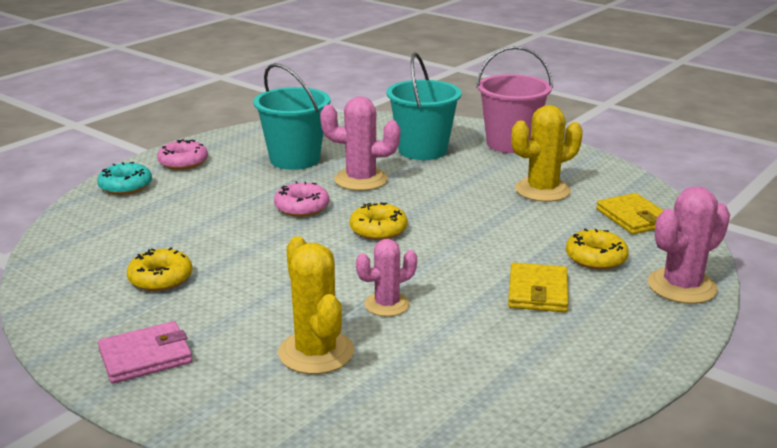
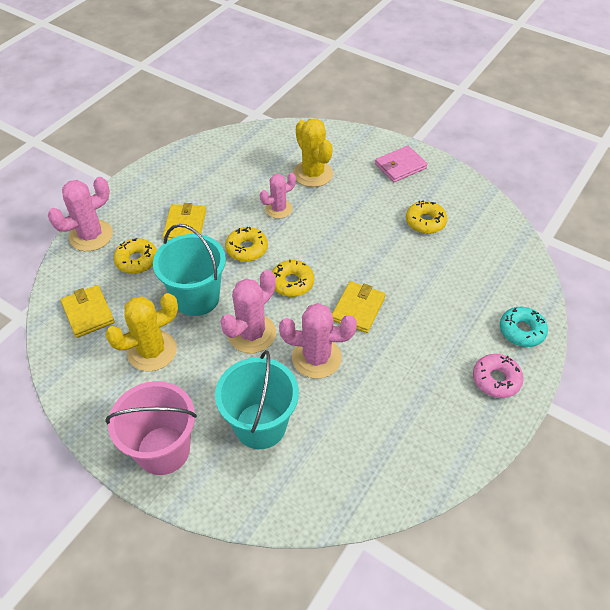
camera: 175 degrees right, 25 degrees up
turquoise bucket [253,63,331,170] -> turquoise bucket moved to [153,224,226,316]
pink donut [274,181,329,217] -> yellow wallet [332,281,385,333]
none -> pink cactus [220,270,276,353]
none -> yellow donut [225,227,268,262]

